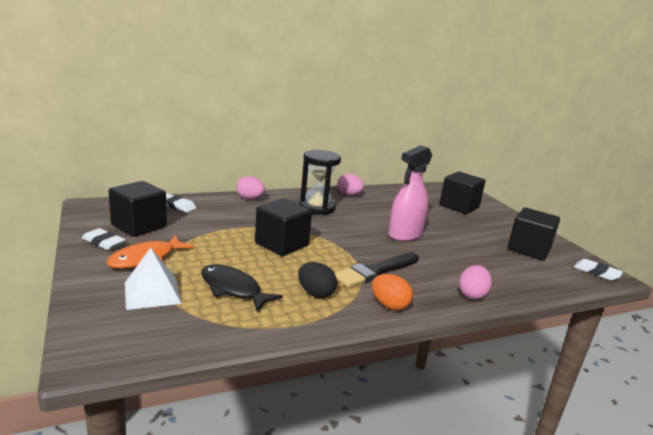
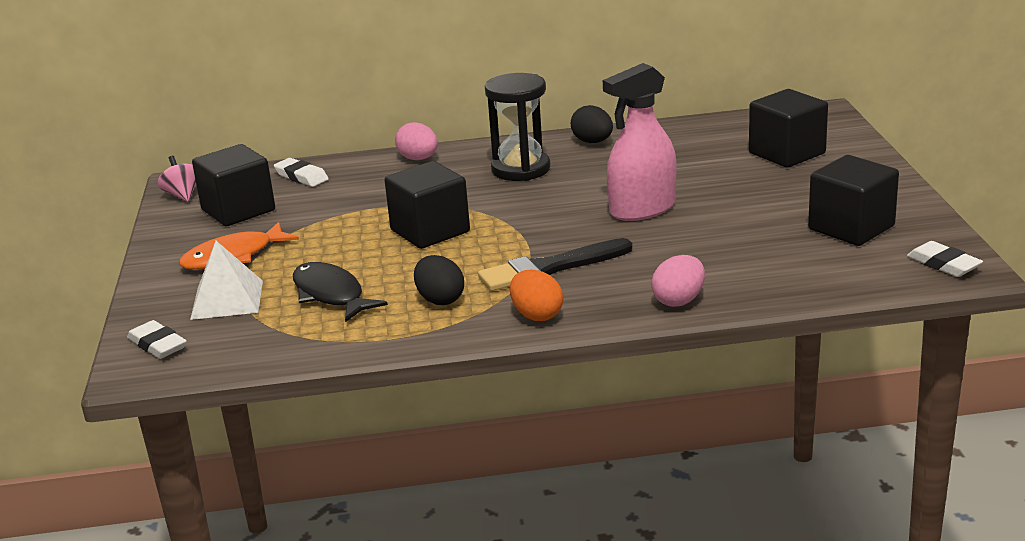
camera: 20 degrees right, 5 degrees up
white eraser [82,228,126,250] -> white eraser moved to [127,320,187,359]
pink egg [337,174,364,195] -> black egg [570,105,613,143]
none -> pink spinning top [158,156,196,202]

